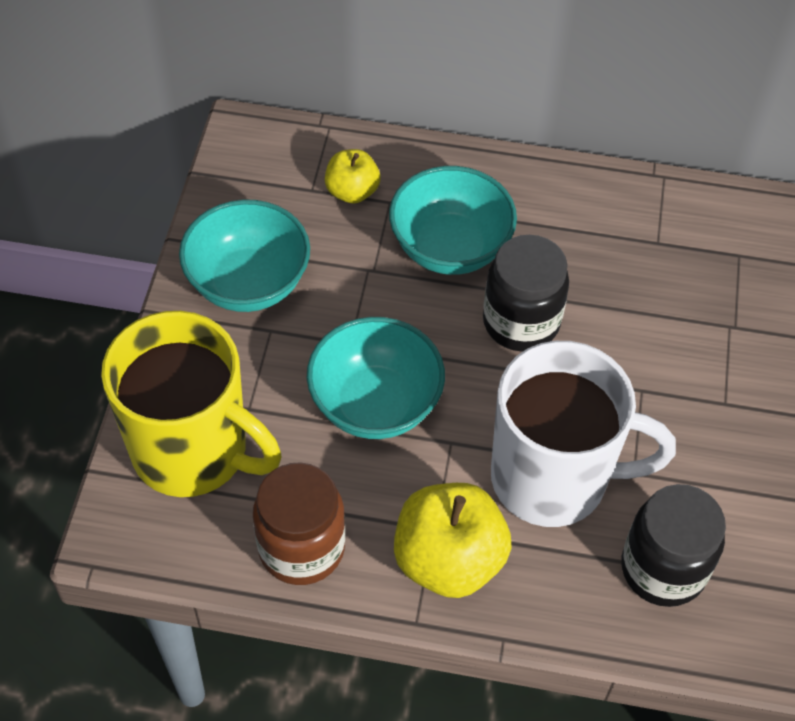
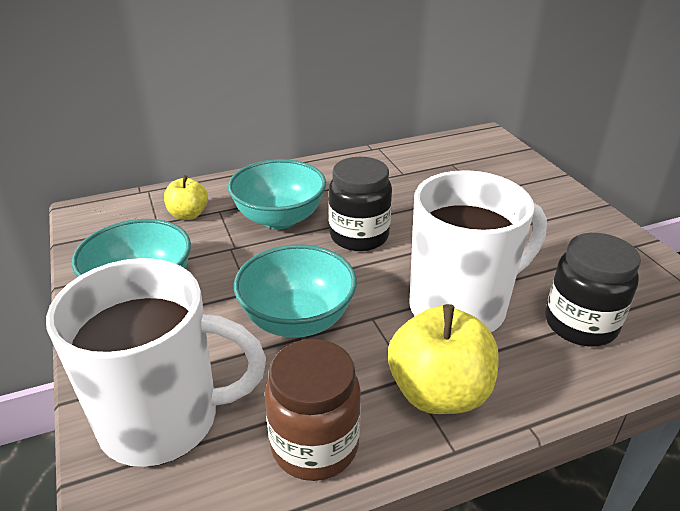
camera: 30 degrees left, 20 degrees down
yellow mug [101,311,281,497] -> white mug [46,258,266,467]

